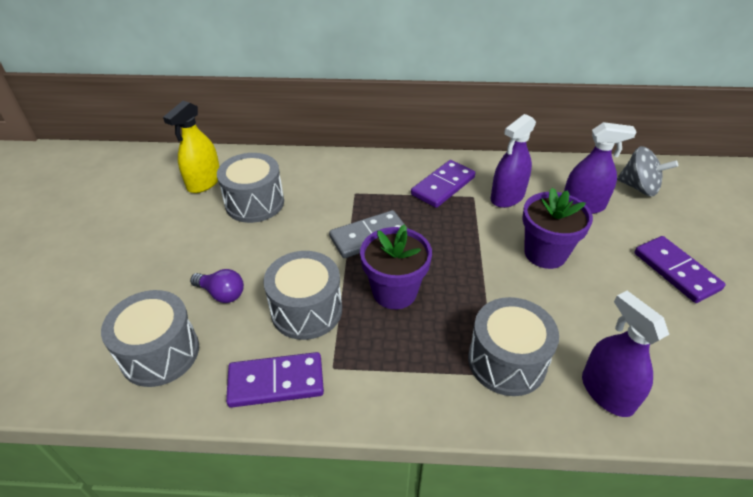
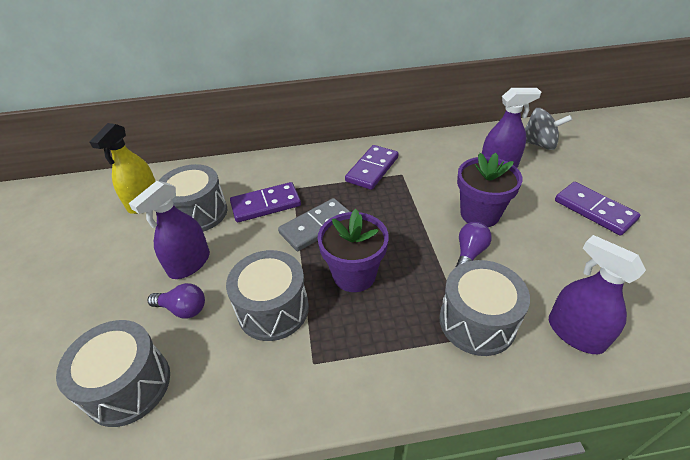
camera: 10 degrees left, 0 degrees up
purple domino [226,352,324,408] -> purple domino moved to [230,182,301,222]
purple spray bottle [490,114,536,208] -> purple spray bottle moved to [129,181,210,279]
none -> purple light bulb [456,222,492,267]

